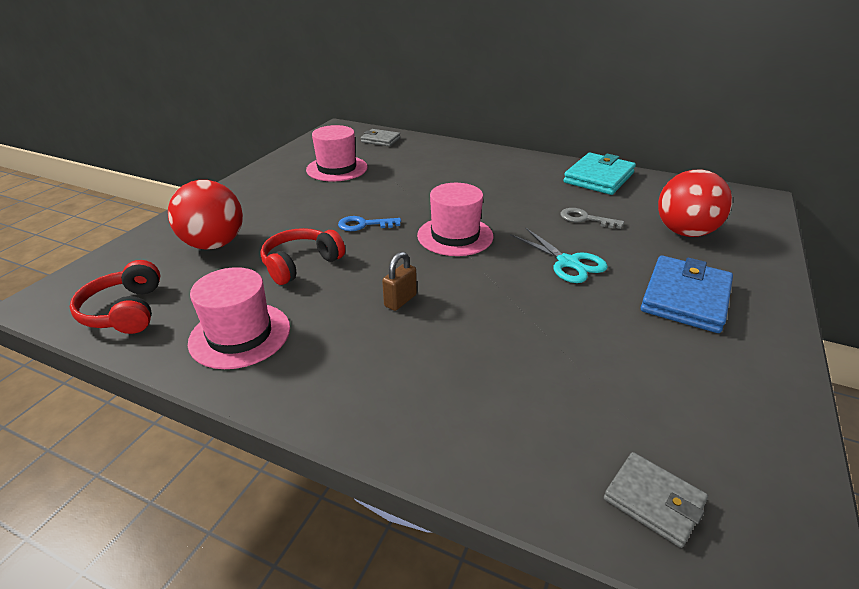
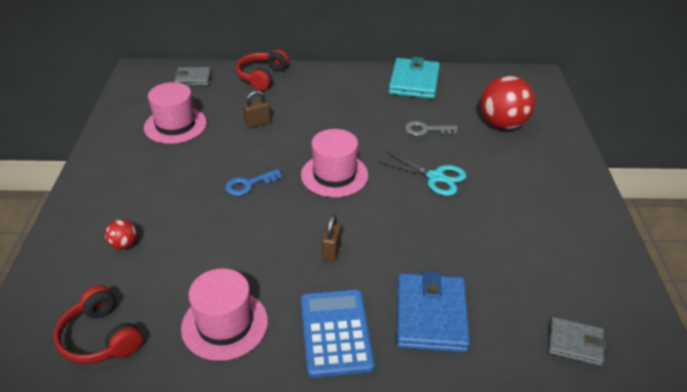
camera: 25 degrees left, 5 degrees up
red ball [168,180,243,250] -> red ball [105,219,137,250], size x0.46
red headphones [260,228,345,285] -> red headphones moved to [236,49,289,91]
blue wallet [641,256,733,333] -> blue wallet moved to [397,270,470,352]
none -> brown padlock [243,91,270,128]
none -> blue calculator [301,290,375,378]

